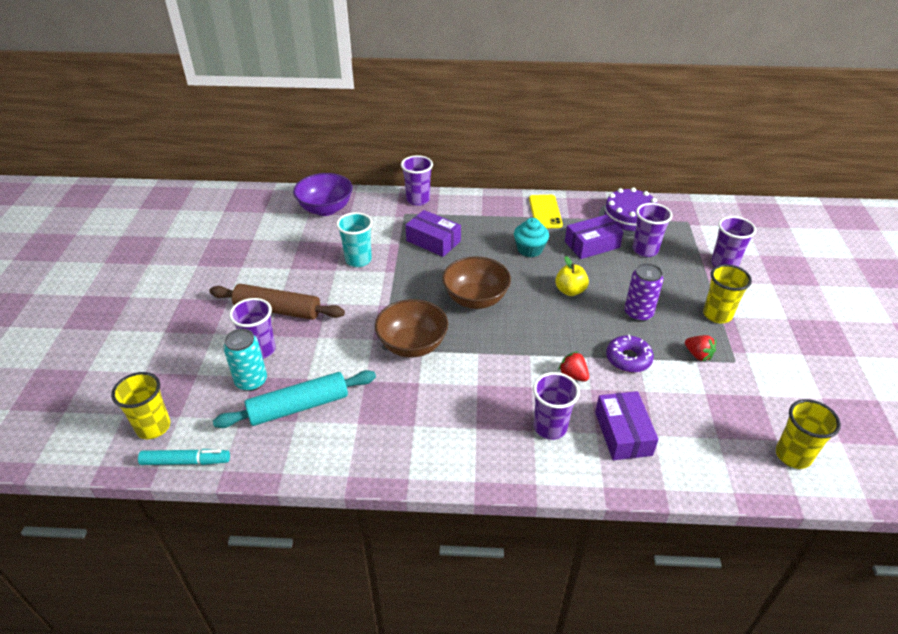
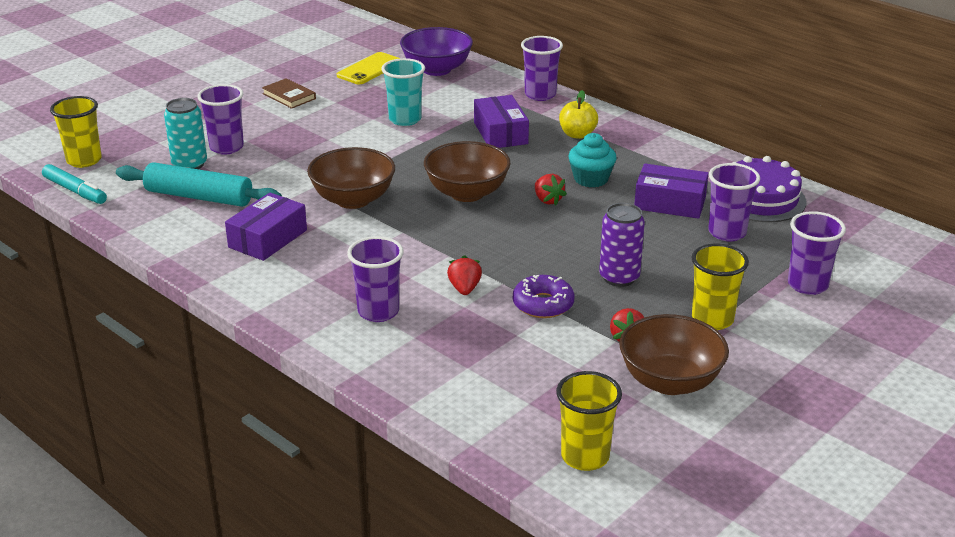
camera: 40 degrees right, 10 degrees down
brown rolling pin [209,284,345,320] -> none
yellow phone [529,195,563,228] -> yellow phone moved to [337,52,400,85]
yellow apple [555,256,589,296] -> yellow apple moved to [559,90,598,139]
purple box [595,391,659,460] -> purple box moved to [225,193,307,261]
none -> brown book [262,78,316,109]
none -> red strawberry [535,174,567,205]
none -> brown bowl [619,314,729,395]

